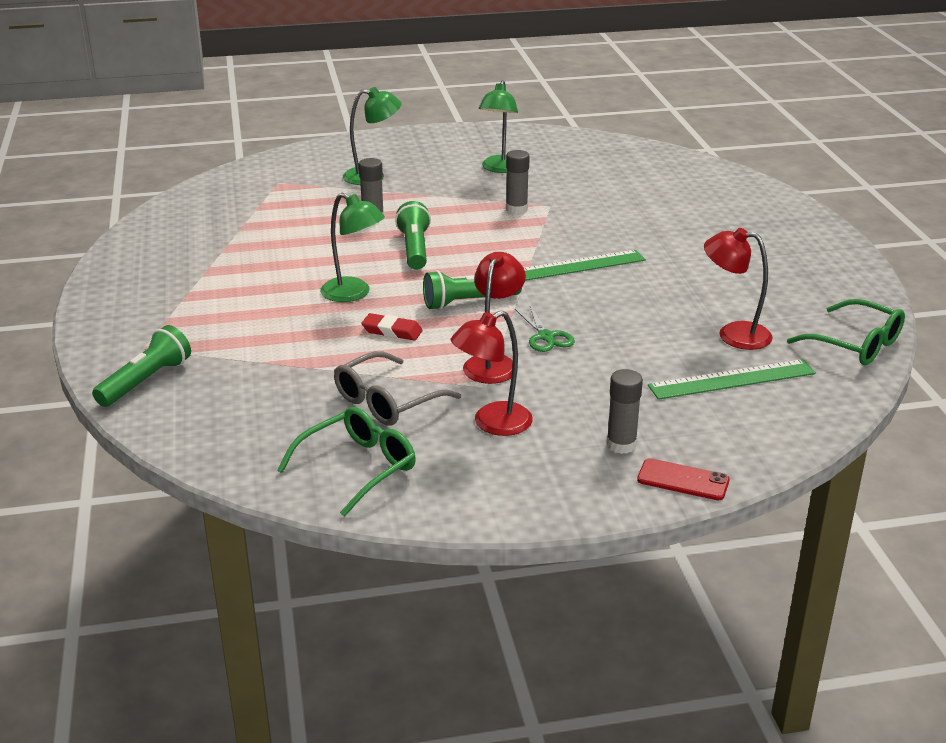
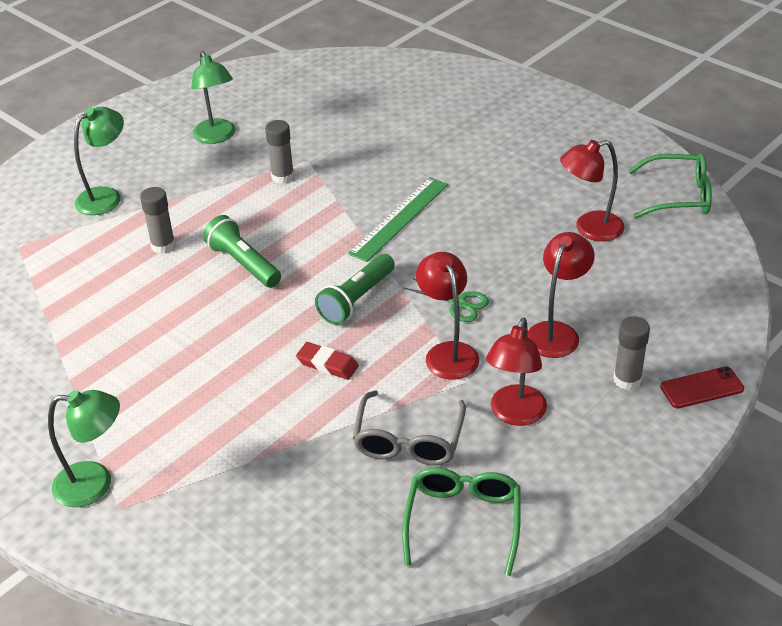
camera: 35 degrees left, 10 degrees up
green flashlight [92,325,191,407] -> none
green lamp [320,193,385,302] -> green lamp moved to [48,390,120,507]
red eraser [362,313,423,341] -> red eraser turned 45 degrees clockwise [296,342,359,380]
green ruler [648,359,816,400] -> none
none -> red lamp [528,232,595,358]

